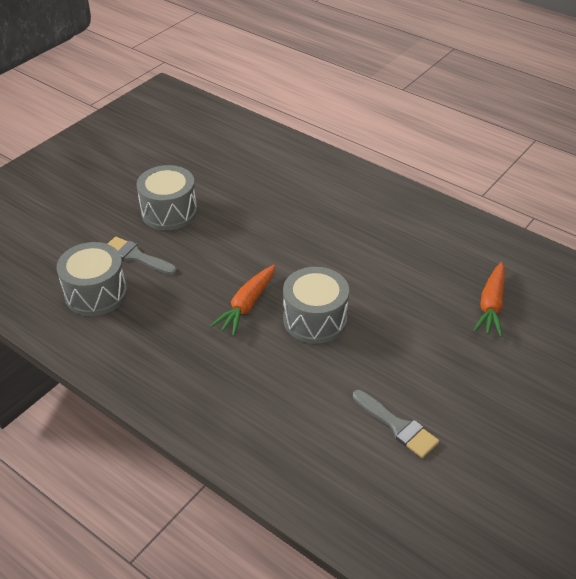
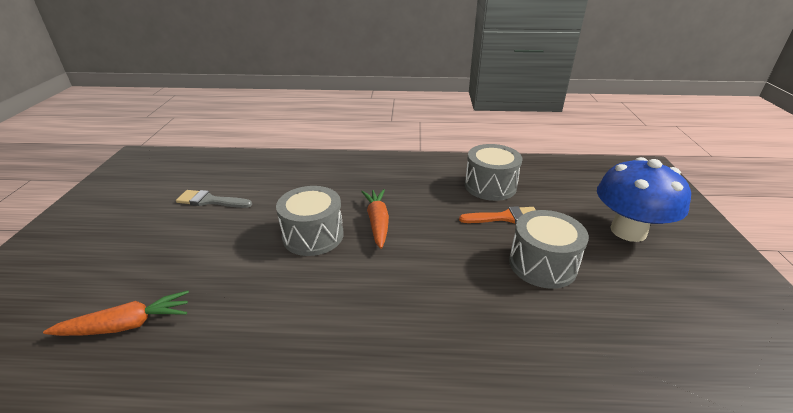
camera: 145 degrees right, 10 degrees down
grey brush [108,237,177,275] -> orange brush [459,206,536,224]
orange carrot [473,262,505,337] -> orange carrot turned 90 degrees clockwise [43,290,189,336]
none -> blue mushroom [597,157,691,242]

